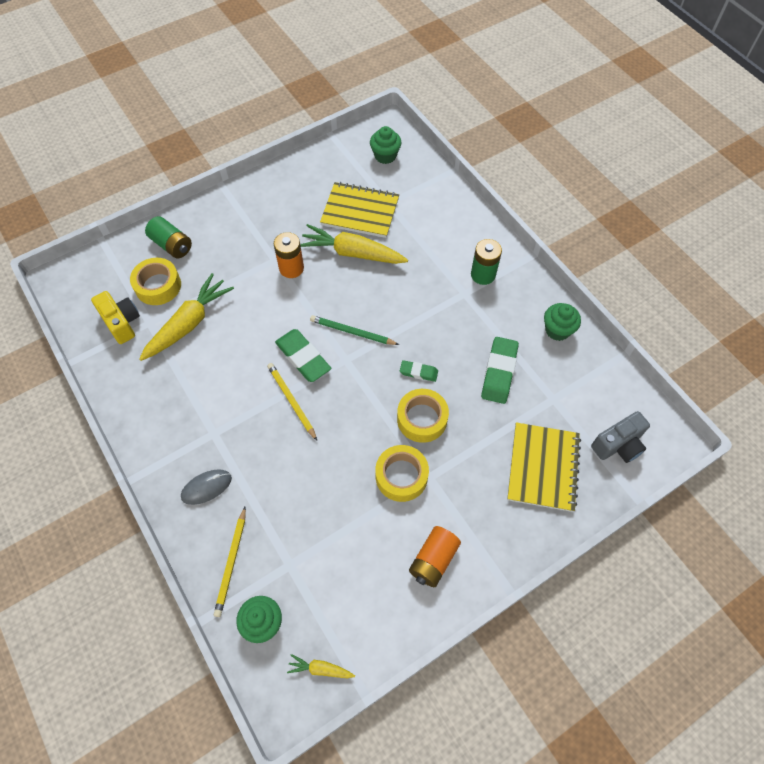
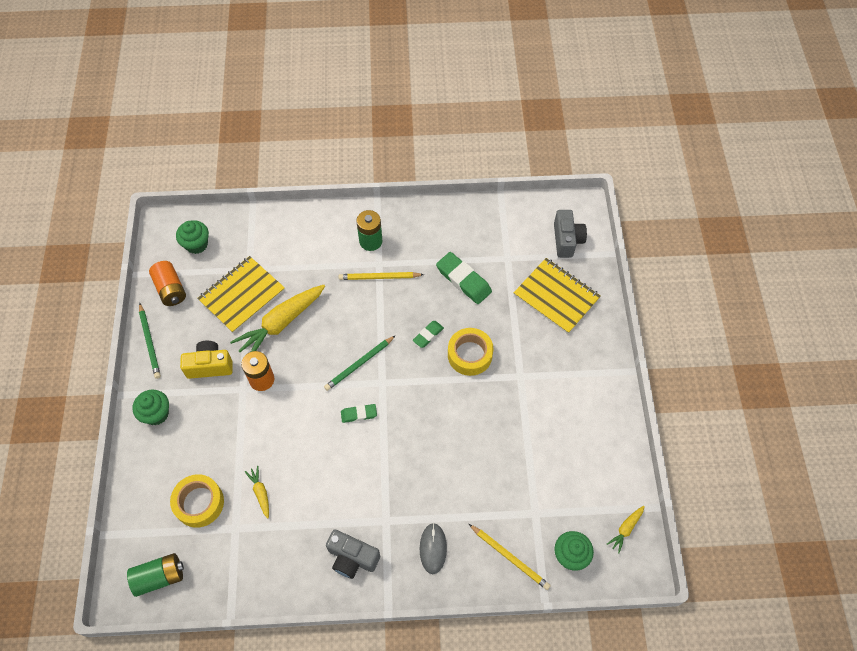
camera: 60 degrees left, 0 degrees up
yellow camera [91,291,140,344] -> yellow camera moved to [180,341,233,379]
yellow carrot [139,273,234,361] -> yellow carrot [245,466,269,519], size x0.46
green battery [145,216,192,258] -> green battery moved to [127,553,184,597]
yellow pencil [267,363,317,441] -> yellow pencil moved to [339,272,424,280]
green eraser [275,329,331,382] -> green eraser [341,404,377,423], size x0.56
yellow tape [375,445,429,502] -> none
orange battery [409,526,461,587] -> orange battery moved to [149,261,186,306]
green cupcake [544,303,581,341] -> green cupcake moved to [132,389,169,425]
none -> green pencil [139,303,161,379]
none -> grey camera [326,530,380,579]

